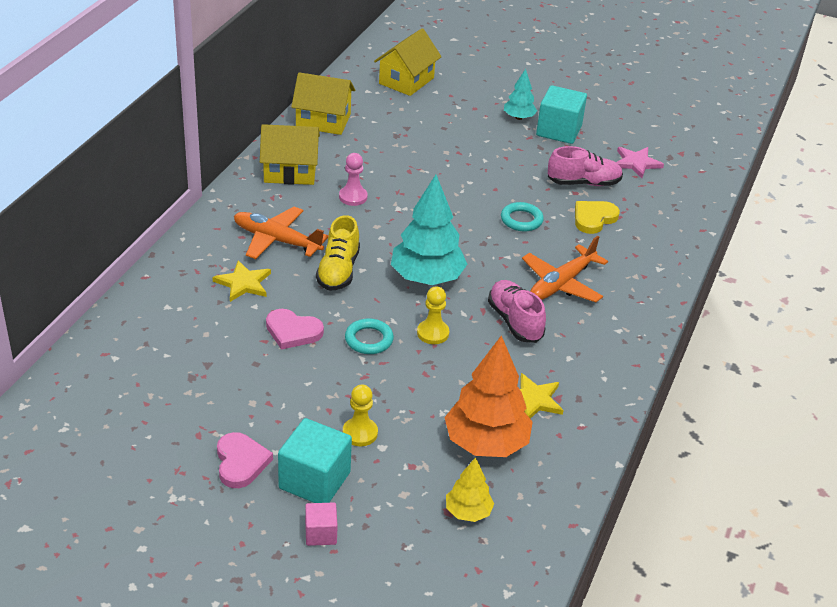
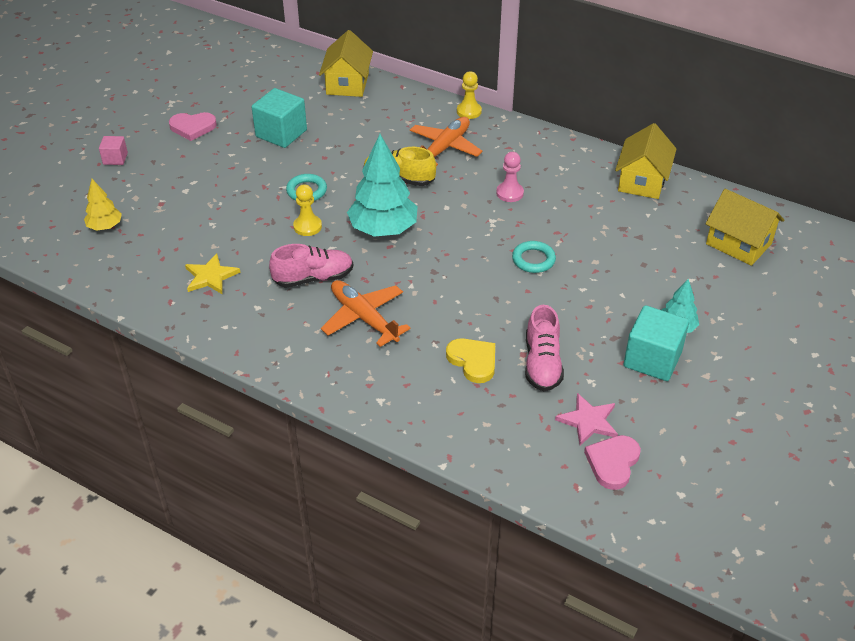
camera: 100 degrees right, 5 degrees up
yellow star [212,260,271,302] -> none
yellow house [260,124,320,185] -> yellow house moved to [319,30,373,97]
pink heart [266,309,324,350] -> pink heart moved to [584,435,641,490]
turquoise cube [278,418,352,503] -> turquoise cube moved to [252,88,307,148]
yellow pawn [343,384,378,446] -> yellow pawn moved to [457,71,482,119]
orange tree [444,335,533,457] -> none
turquoise ring [501,202,544,231] -> turquoise ring moved to [512,241,556,273]

